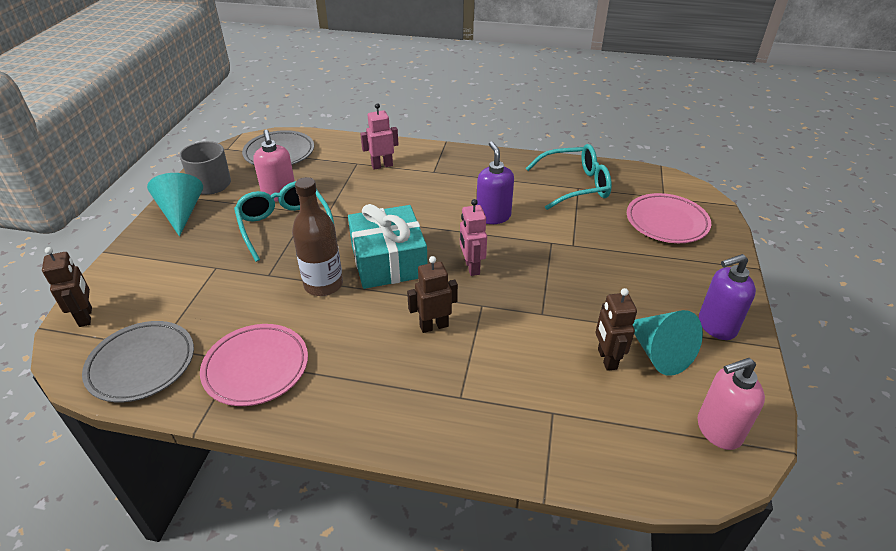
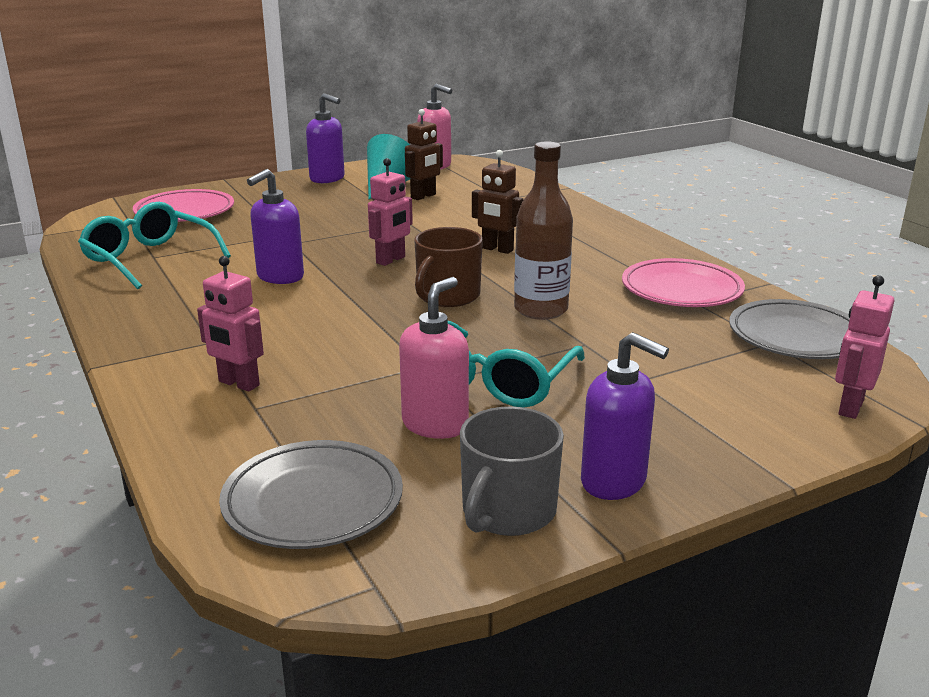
camera: 130 degrees left, 15 degrees down
brown robot [42,247,92,327] -> pink robot [835,275,894,419]
turquoise cone [147,173,203,237] -> purple soap dispenser [581,332,669,500]
turquoise gift [348,204,428,289] -> brown mug [414,227,483,307]

